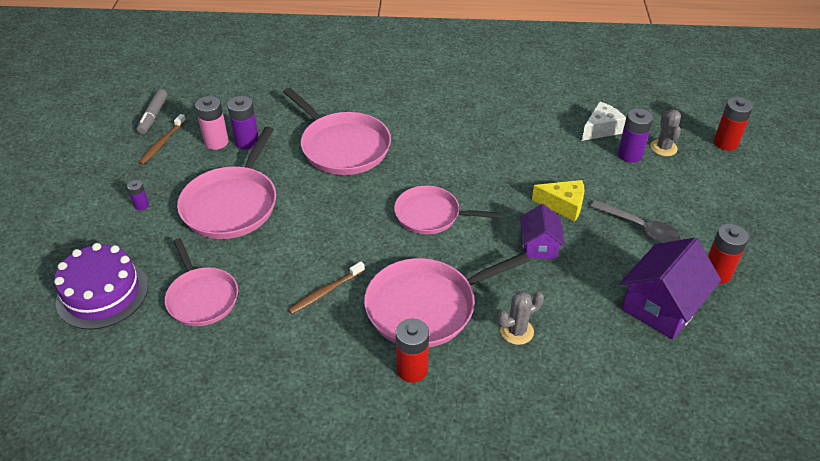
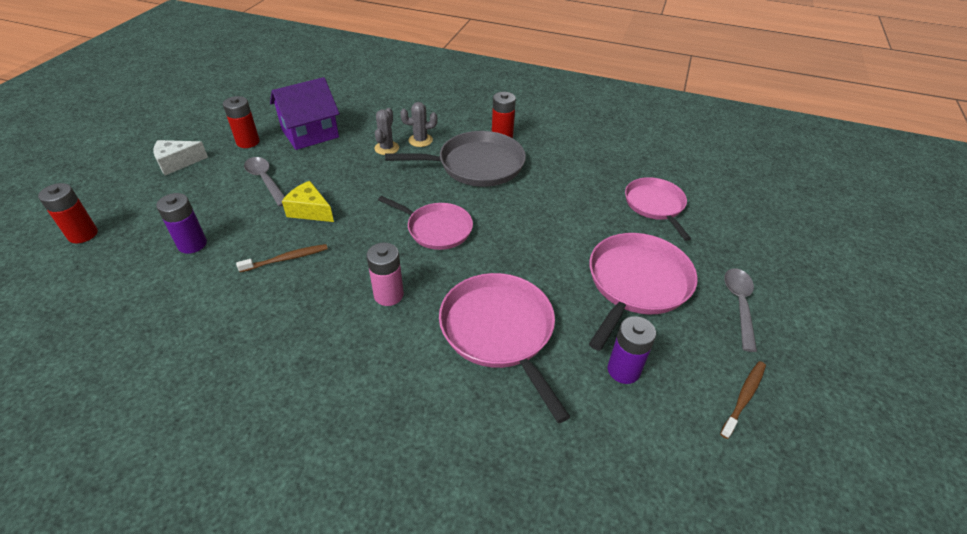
camera: 165 degrees left, 0 degrees up
purple cake [54,243,148,330] -> none
purple battery [127,180,149,211] -> grey spoon [724,268,757,352]
grey marker [137,89,167,134] -> none
pink battery [195,96,229,150] -> pink battery moved to [367,242,404,306]
brown toothbrush [288,261,365,314] -> brown toothbrush moved to [236,244,328,272]
pink pan [364,252,530,347] -> grey pan [385,131,526,187]
purple house [520,204,565,259] -> none
white cheese [582,101,626,141] -> white cheese moved to [153,140,208,175]
grey cactus [650,109,681,156] -> grey cactus moved to [374,108,399,155]

